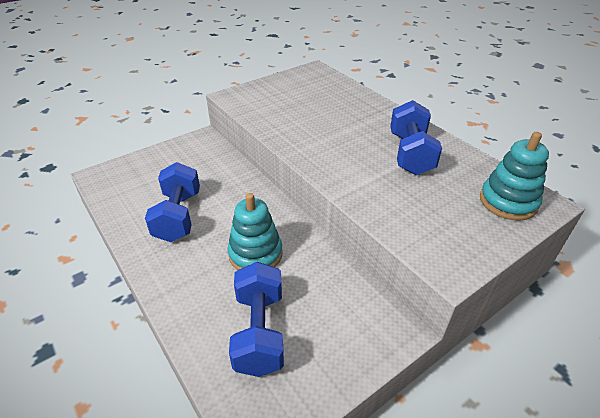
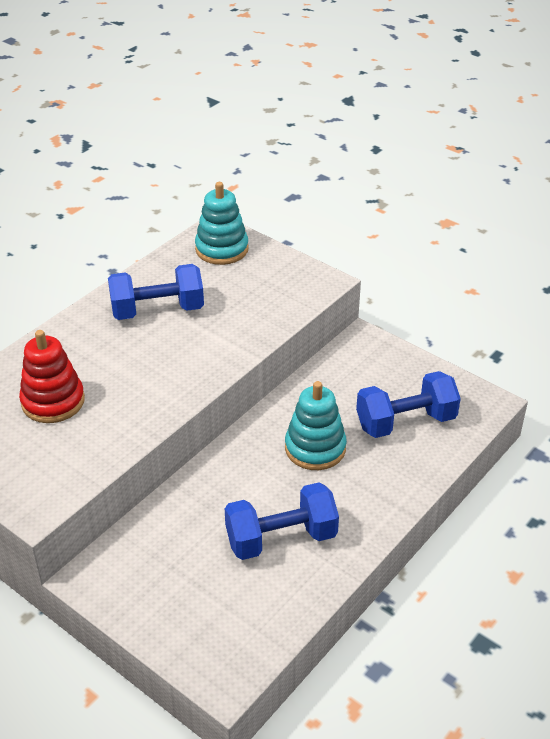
camera: 105 degrees left, 0 degrees up
none -> red stacking toy [19,330,85,423]

